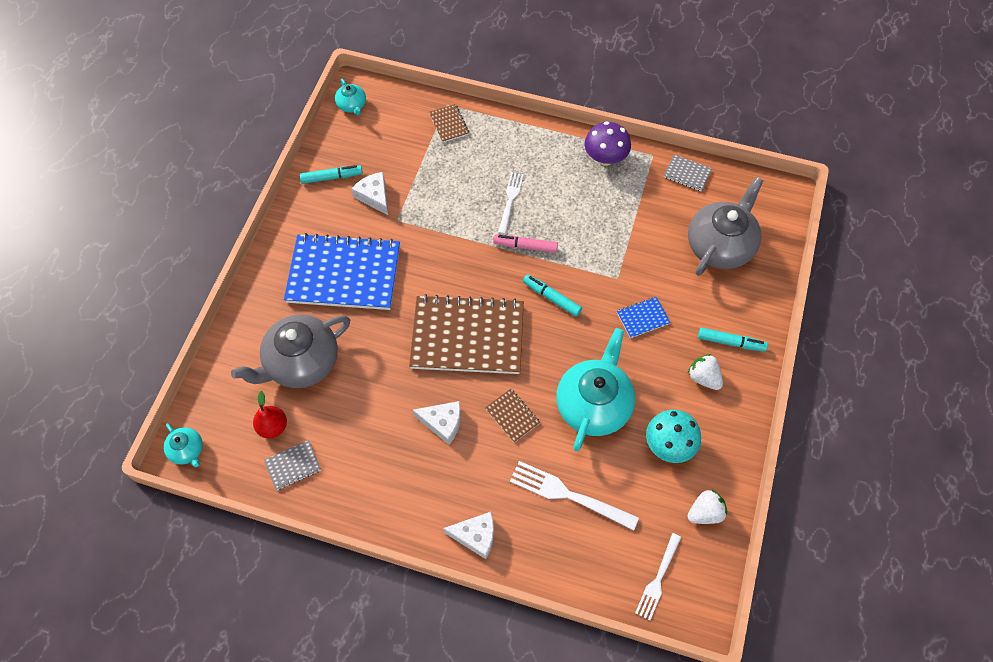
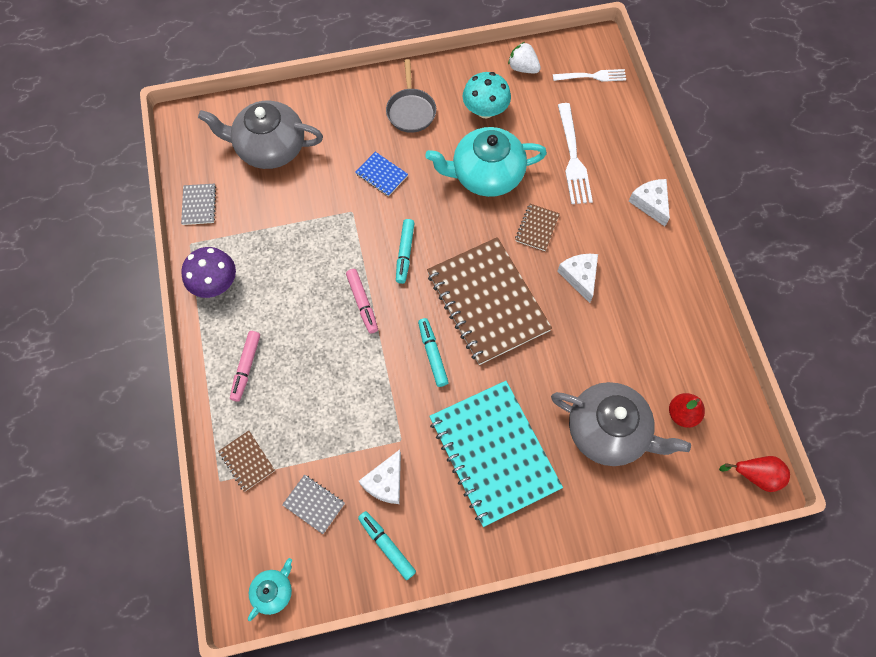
camera: 120 degrees left, 5 degrees up
turquoise teapot [164,423,203,467] -> red pear [719,456,790,492]
grey notebook [264,440,321,490] -> grey notebook moved to [282,474,345,534]
blue notebook [284,233,400,310] -> turquoise notebook [429,381,563,527]
brown notebook [429,104,469,143] -> brown notebook turned 75 degrees counterclockwise [218,431,275,492]
white fork [498,172,524,234] -> none
white strawberry [688,354,723,390] -> grey pan [386,59,436,133]
turquoise marker [698,328,768,352] -> turquoise marker moved to [418,318,449,387]
none -> pink marker [230,331,260,402]

